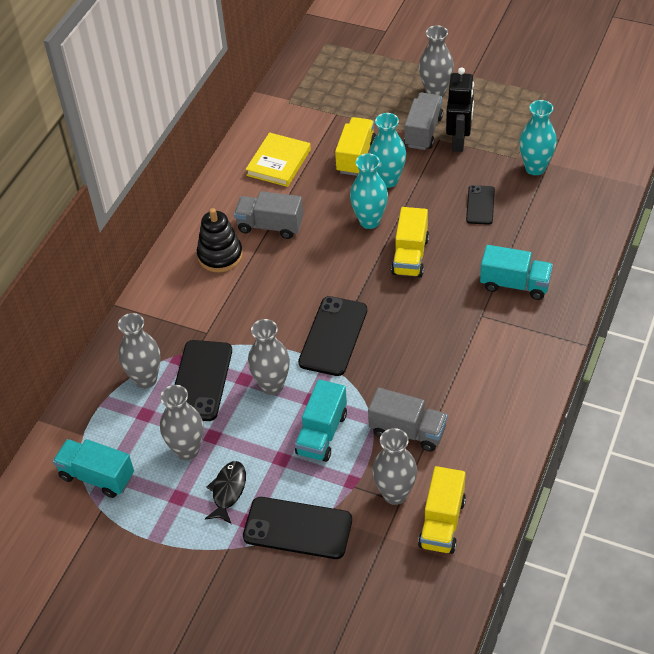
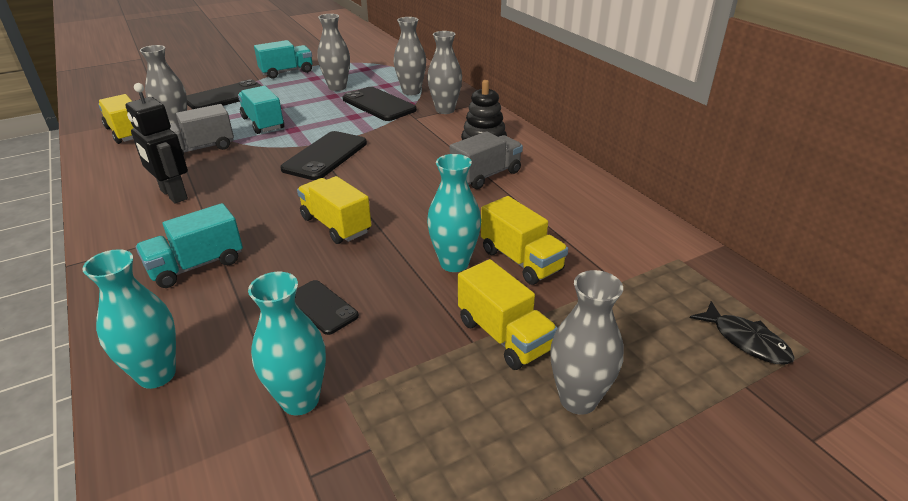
camera: 125 degrees right, 15 degrees down
turquoise truck [53,439,134,498] -> turquoise truck moved to [254,40,312,79]
black fish [205,461,246,524] -> black fish moved to [690,301,795,365]
yellow book [246,132,311,187] -> none
grey vase [248,319,290,395] -> grey vase moved to [427,31,462,114]
black phone [298,296,367,376] -> black phone turned 60 degrees clockwise [280,131,367,180]
turquoise vase [350,154,388,229] -> turquoise vase moved to [82,249,176,389]
grey truck [404,93,443,150] -> yellow truck [458,259,558,370]
black robot [446,67,474,152] -> black robot moved to [126,83,188,204]

